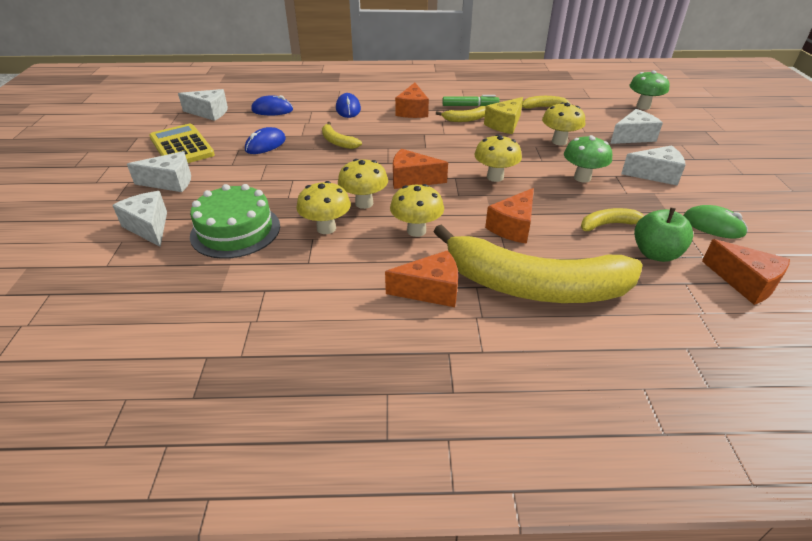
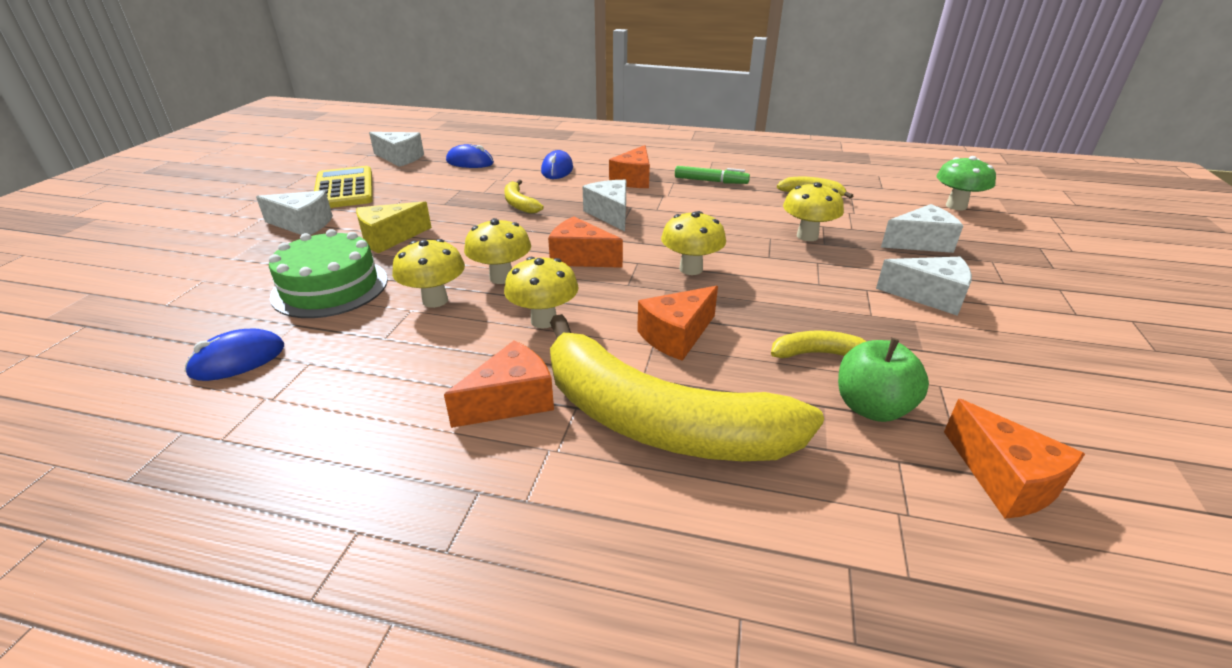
camera: 15 degrees right, 5 degrees down
white cheese [112,191,167,247] -> white cheese moved to [583,180,626,231]
blue mouse [245,127,286,154] -> blue mouse moved to [185,329,284,381]
orange cheese [385,250,458,307] -> orange cheese turned 45 degrees counterclockwise [444,340,554,428]
yellow banana [436,106,486,122] -> none
yellow cheese [484,97,523,134] -> yellow cheese moved to [356,201,432,253]
green mushroom [564,135,612,182] -> none
green mouse [683,205,748,239] -> none

